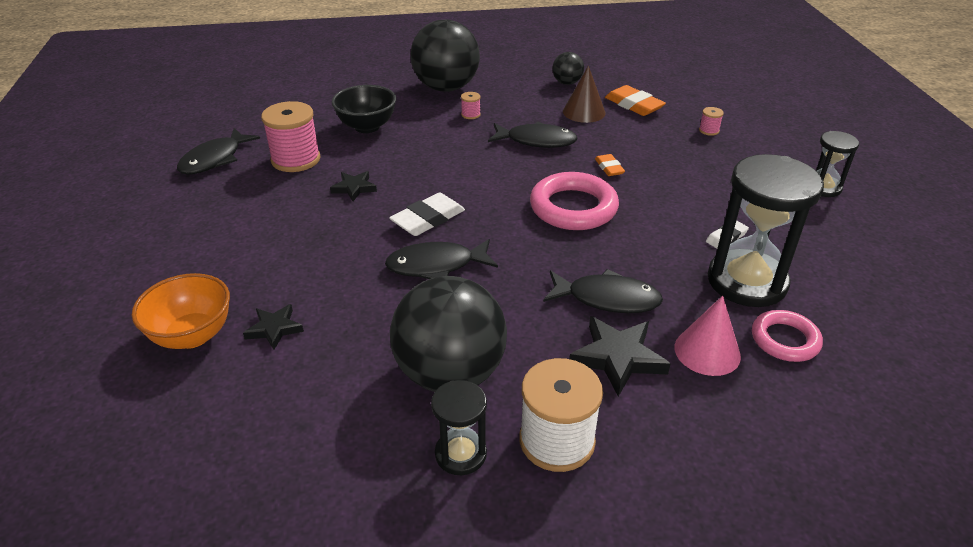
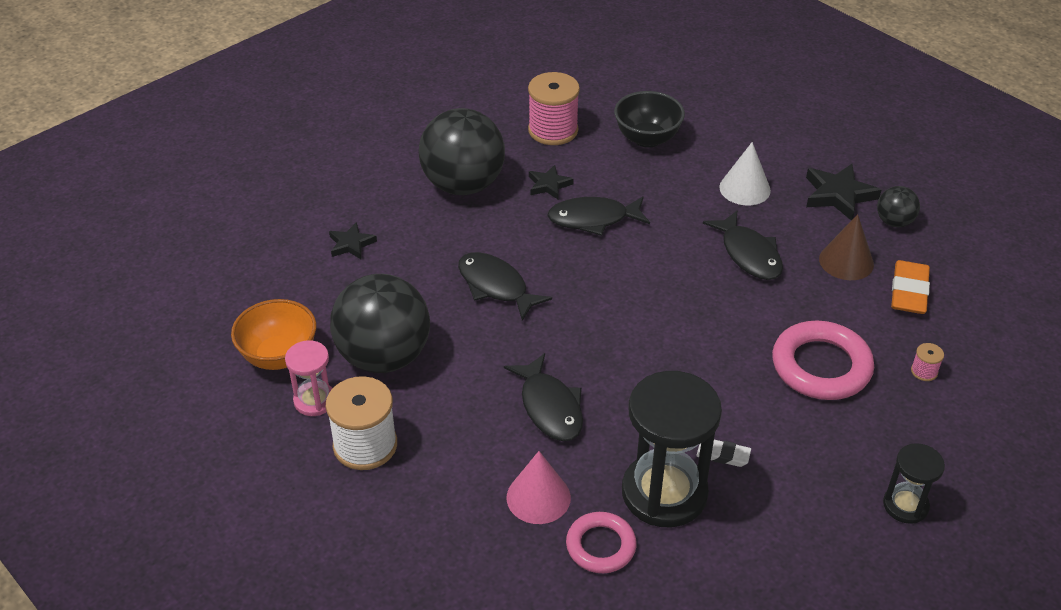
camera: 55 degrees right, 5 degrees up
orange bowl [132,273,230,349] -> orange bowl moved to [231,299,316,370]
black fish [177,128,260,175] -> black fish moved to [547,196,650,236]
white eraser [389,193,465,236] -> none
black ball [411,19,480,92] -> black ball moved to [419,108,505,195]
black hourglass [431,380,487,475] -> pink hourglass [285,340,333,416]
pink spool [461,92,481,119] -> white cone [719,142,771,205]
pink ring [530,172,619,230] -> pink ring moved to [772,321,874,400]
black star [569,316,671,397] -> black star moved to [806,164,881,220]
orange eraser [595,154,625,176] -> none

